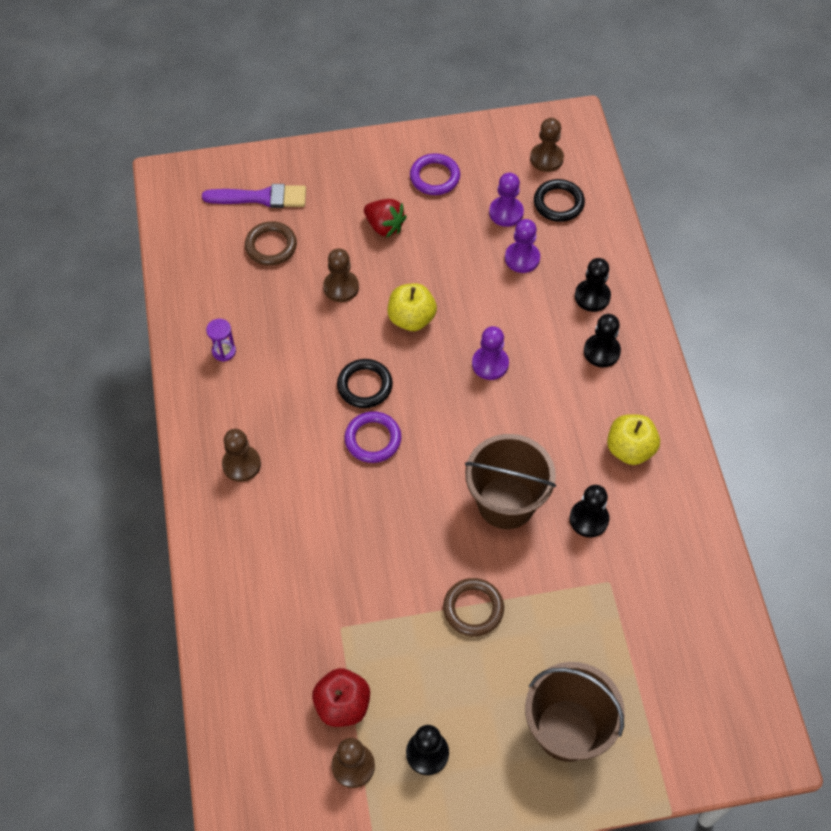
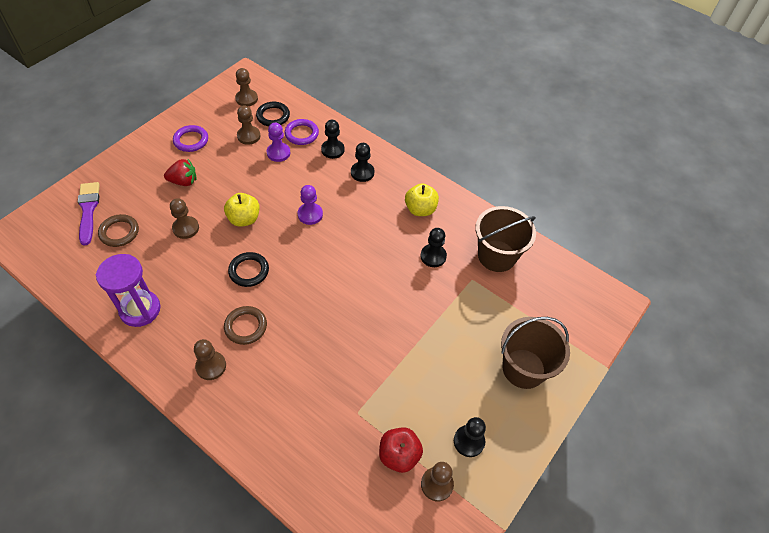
camera: 45 degrees left, 5 degrees down
purple brush [202,184,306,208] -> purple brush turned 60 degrees counterclockwise [78,182,100,246]
purple hourglass [206,319,236,362] -> purple hourglass [96,254,160,327], size x2.16
purple ring [345,411,401,463] -> purple ring moved to [285,119,319,145]
brown ring [443,578,504,637] -> brown ring moved to [224,306,267,345]
brown bucket [465,434,556,529] -> brown bucket moved to [475,206,536,272]
purple pawn [489,173,524,227] -> brown pawn [237,105,261,145]

